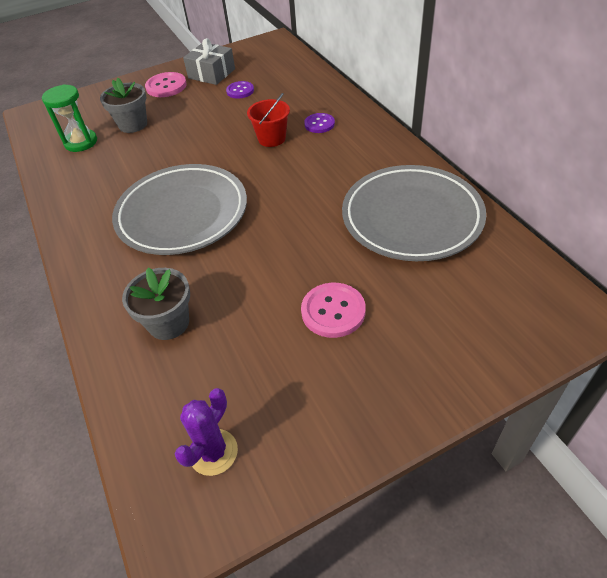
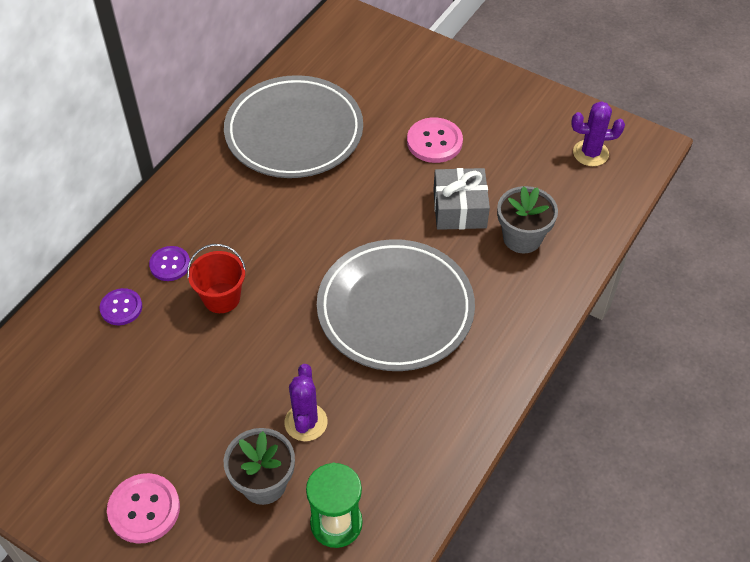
camera: 125 degrees left, 5 degrees up
grey gift [183,38,235,85] -> grey gift moved to [433,168,490,230]
purple button [226,81,254,99] -> purple button moved to [100,288,142,325]
none -> purple cactus [284,364,328,441]

